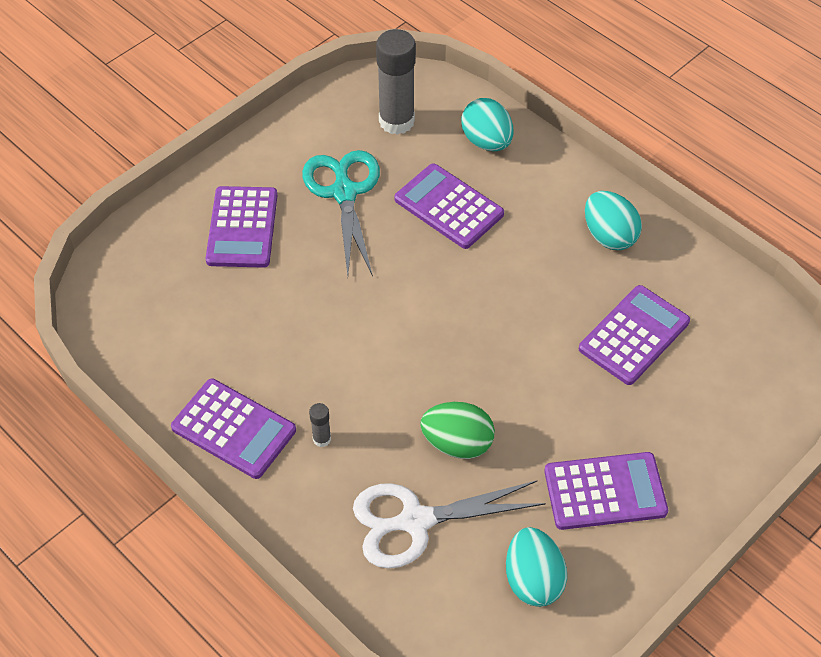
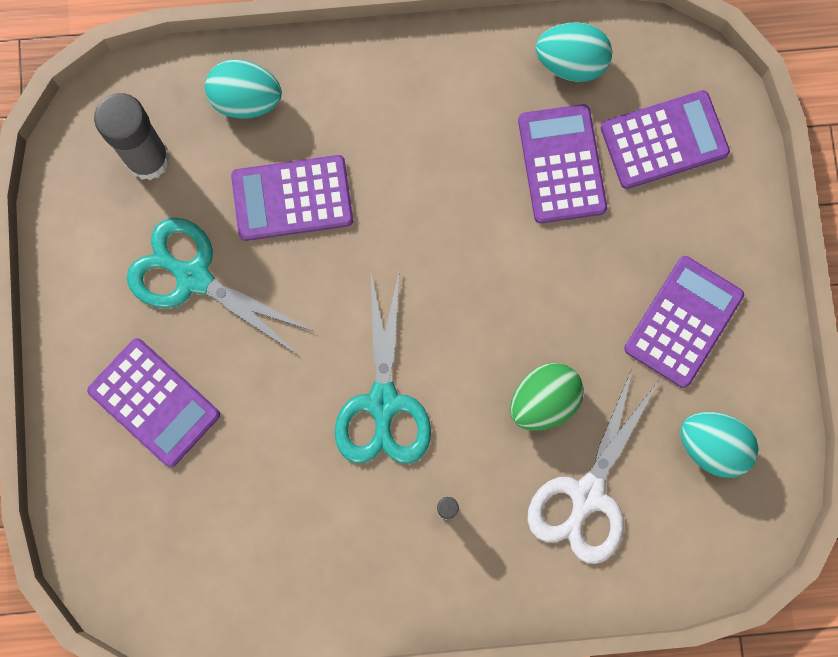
camera: 50 degrees left, 25 degrees up
purple calculator [171,379,296,479] -> purple calculator moved to [601,90,730,189]
turquoise egg [585,191,642,250] -> turquoise egg moved to [536,23,612,82]
none -> turquoise scissors [335,274,431,464]

